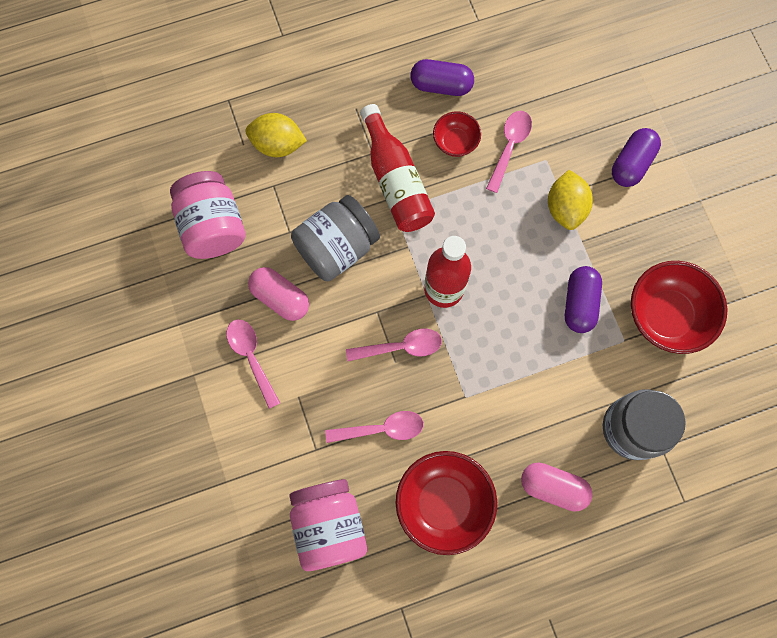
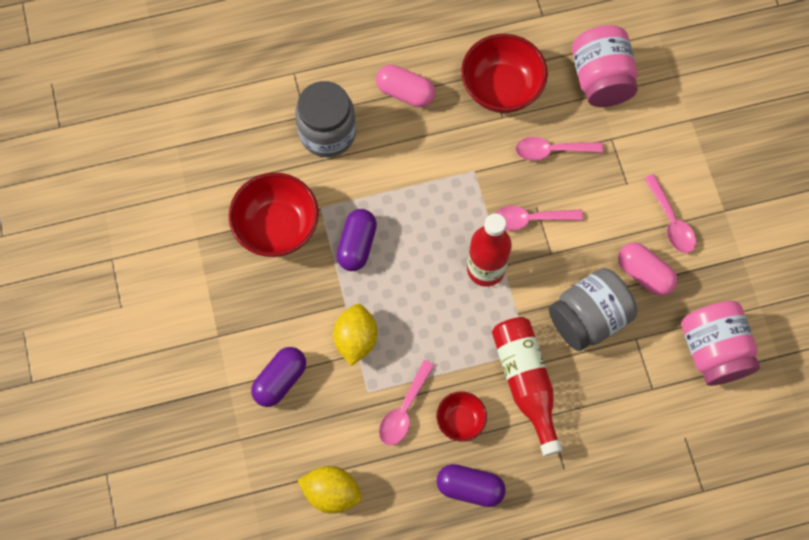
camera: 175 degrees left, 5 degrees down
yellow lemon [245,113,307,157] -> yellow lemon moved to [298,466,362,514]

